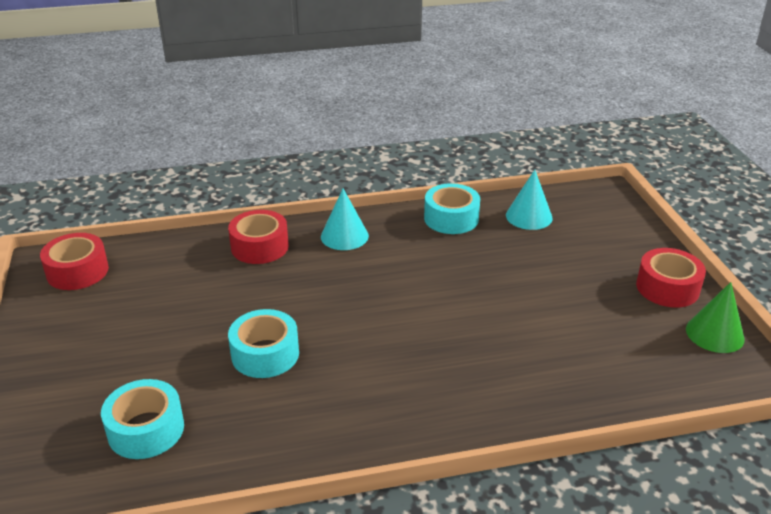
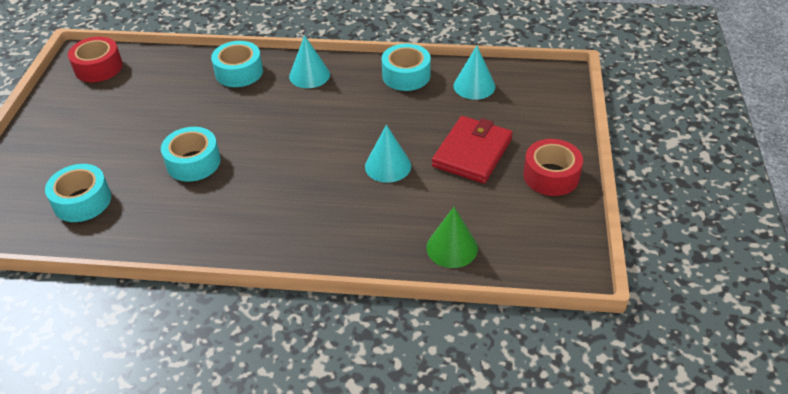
camera: 20 degrees right, 10 degrees up
red tape [228,210,289,264] -> turquoise tape [211,41,263,87]
green cone [686,282,745,353] -> green cone moved to [426,207,478,268]
none -> turquoise cone [365,125,411,183]
none -> red wallet [432,116,513,183]

